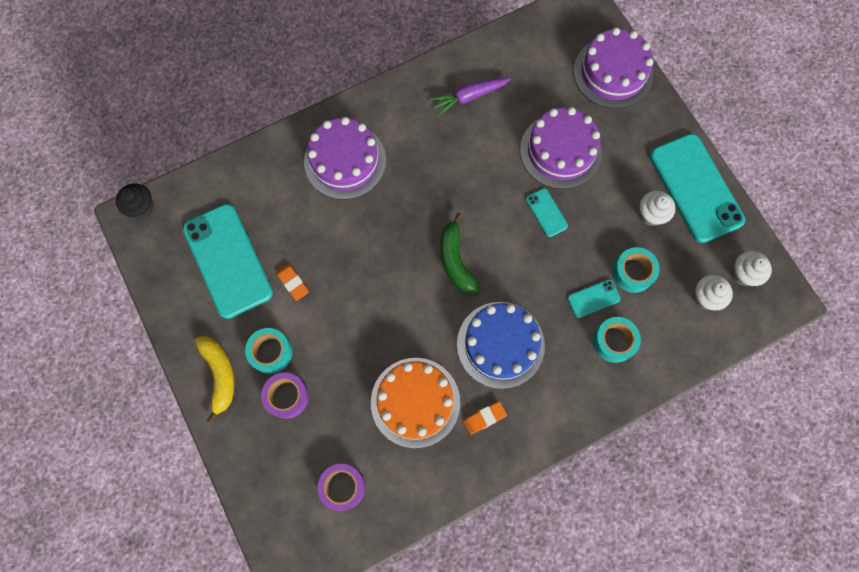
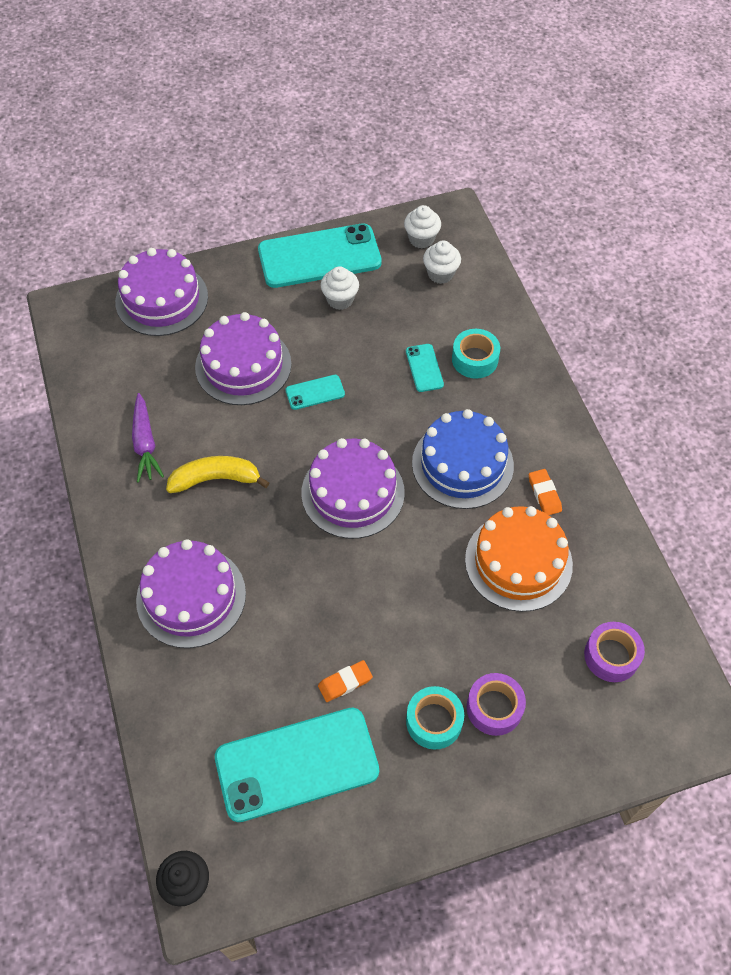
camera: 80 degrees left, 15 degrees down
yellow banana [194,336,235,424] -> yellow banana moved to [166,456,270,493]
green banana [440,213,480,293] -> purple cake [301,438,405,539]
turquoise tape [612,247,660,293] -> none

